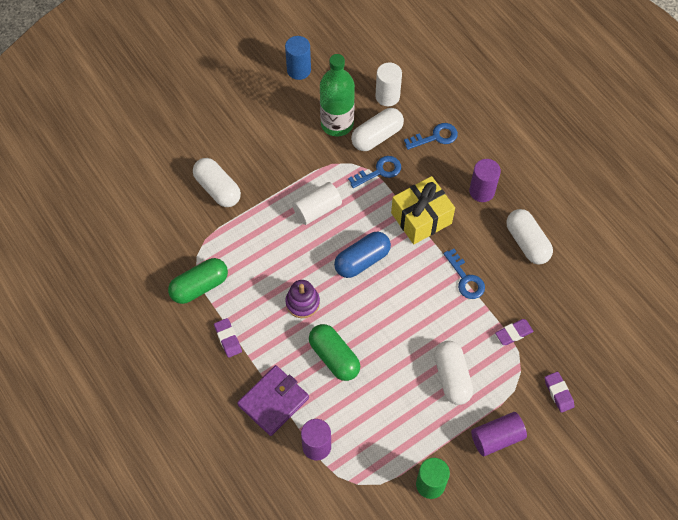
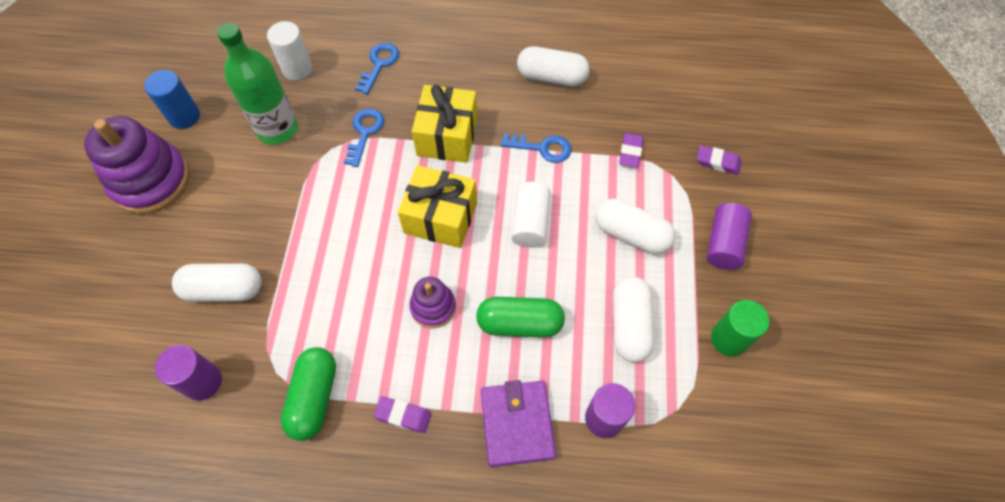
camera: 50 degrees left, 0 degrees up
white cylinder [292,182,342,225] -> white cylinder moved to [511,182,551,248]
blue capsule [334,232,391,278] -> yellow gift [398,165,477,248]
white capsule [351,108,404,151] -> white capsule moved to [613,276,654,362]
purple cylinder [469,159,501,202] -> purple cylinder moved to [155,345,222,401]
none -> purple stacking toy [84,116,190,214]

